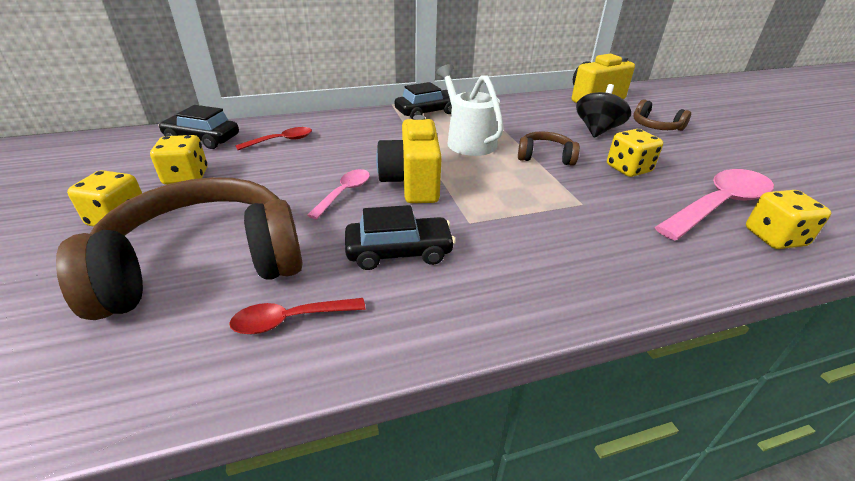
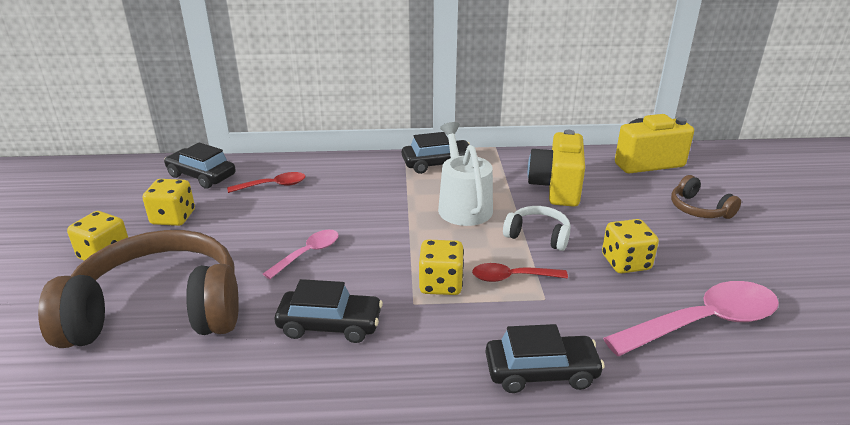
camera: 15 degrees right, 5 degrees down
red spoon [229,298,365,334] -> red spoon moved to [472,263,568,282]
yellow camera [376,115,442,203] -> yellow camera moved to [527,130,585,207]
brown headphones [518,131,580,166] -> white headphones [503,206,571,251]
black spinning top [576,84,631,138] -> none
yellow dice [746,190,831,249] -> yellow dice moved to [419,240,464,295]
none -> black car [486,324,605,393]

